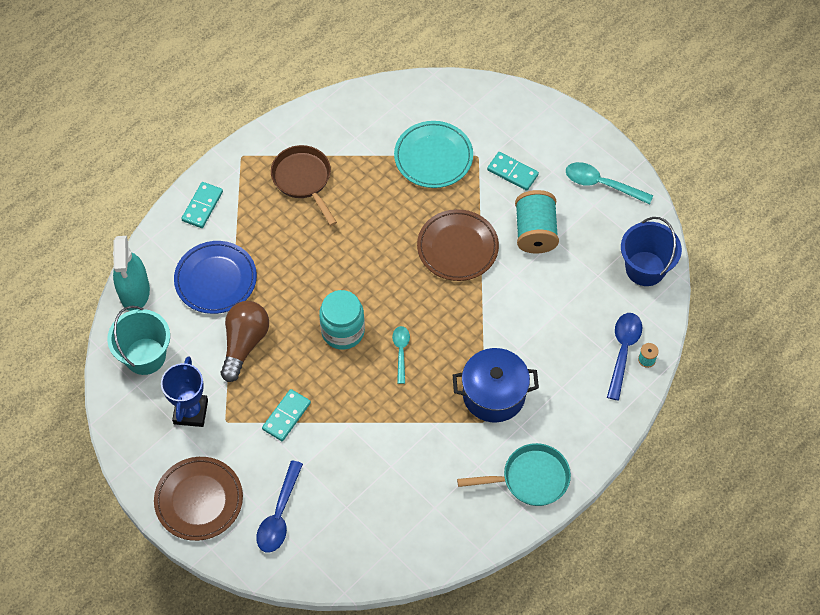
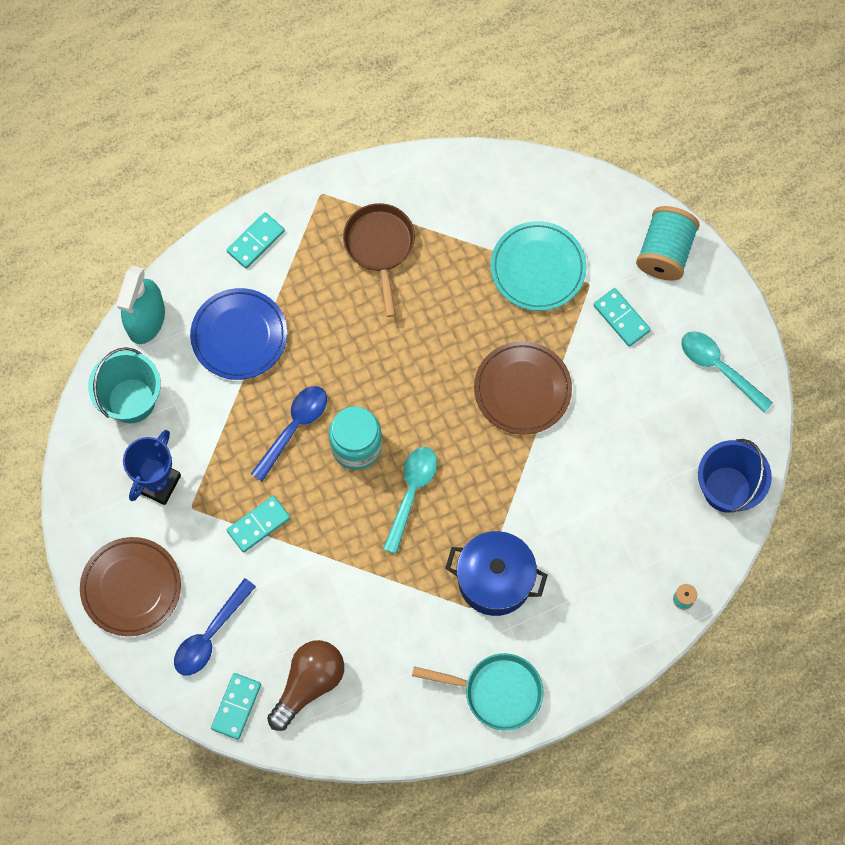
camera: 20 degrees right, 10 degrees up
brown light bulb [221,301,269,382] -> brown light bulb moved to [267,640,344,731]
turquoise spoon [392,326,410,384] -> turquoise spoon [383,447,437,554], size x1.55
turquoise spool [515,190,559,253] -> turquoise spool moved to [636,206,700,281]
blue spoon [607,313,642,400] -> blue spoon moved to [251,386,327,481]
none -> turquoise domino [211,673,261,740]

